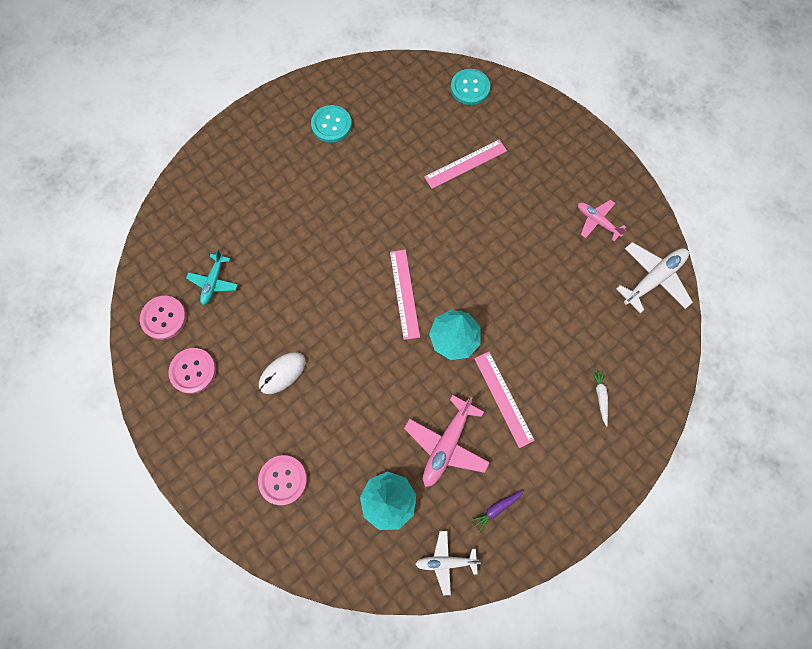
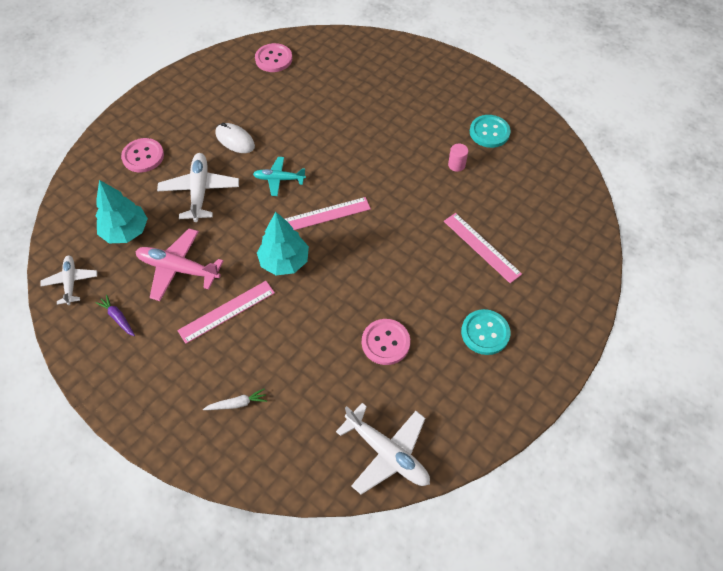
camera: 80 degrees right, 15 degrees down
pink button [168,348,216,394] -> pink button moved to [362,319,410,365]
turquoise plane [186,250,238,305] -> turquoise plane moved to [253,157,306,196]
turquoise button [451,69,490,105] -> turquoise button moved to [461,309,510,355]
pink plane [578,200,627,241] -> none
none -> white plane [157,153,239,222]
none -> pink cylinder [448,144,468,172]

